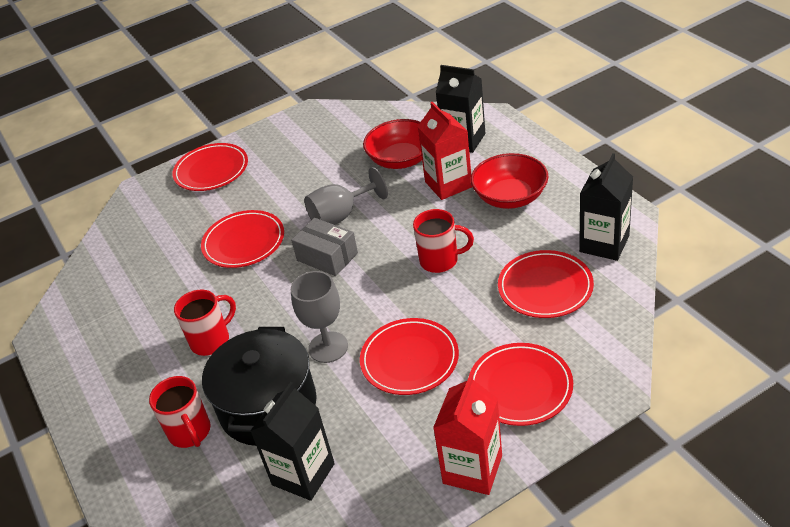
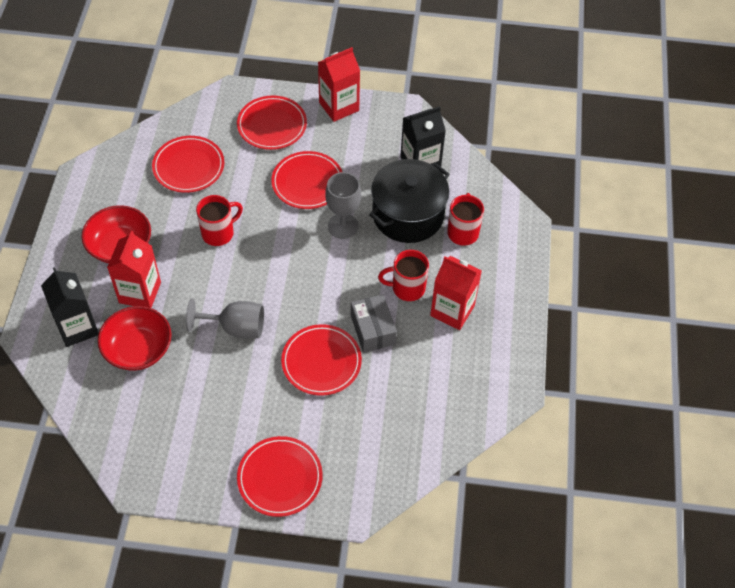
camera: 150 degrees left, 15 degrees up
grey box [291,218,358,276] -> grey box moved to [351,294,397,353]
red mug [413,209,474,273] -> red mug turned 105 degrees clockwise [196,195,243,246]
black carton [579,153,633,261] -> none
none -> red carton [430,256,482,330]

